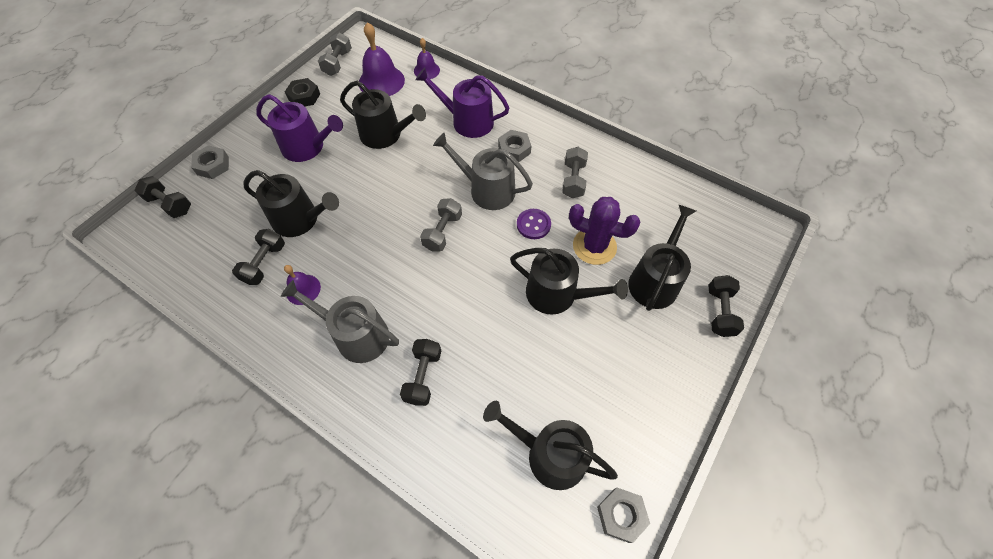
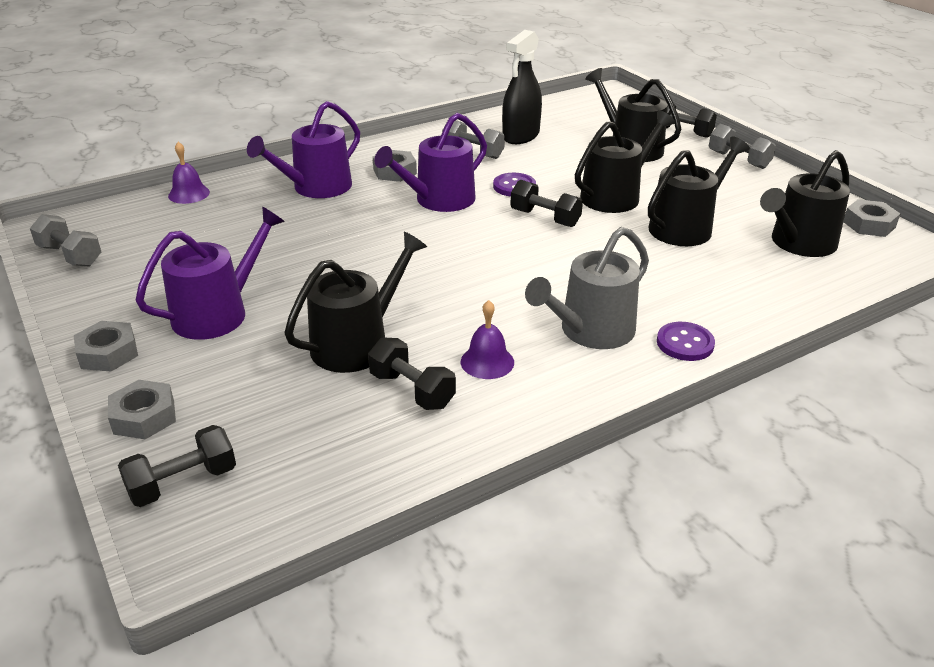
camera: 65 degrees left, 25 degrees down
black nut [285,78,320,106] -> none
black watering can [340,81,426,149] -> black watering can moved to [648,136,750,246]
purple bell [359,22,405,96] -> none
black dumbbell [400,339,441,406] -> black dumbbell moved to [510,180,583,227]
grey dumbbell [420,198,462,251] -> grey dumbbell moved to [709,124,776,169]
grey watering can [433,133,533,210] -> purple watering can [374,113,487,212]
purple cactus [569,197,640,265] -> none
none -> grey nut [74,321,138,372]
none -> black spray bottle [502,30,542,144]
none -> purple button [657,322,715,361]

